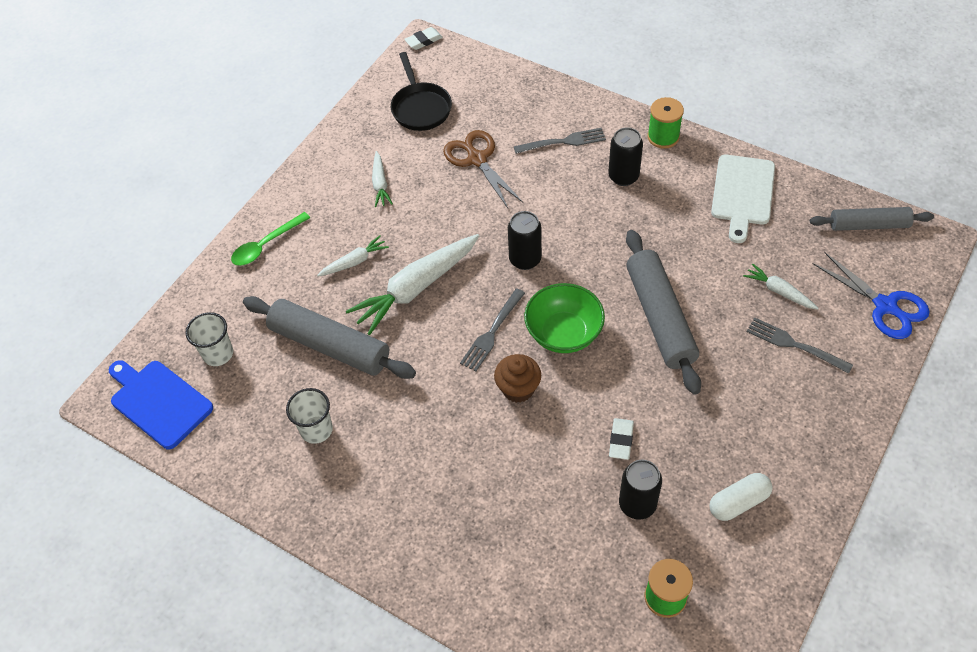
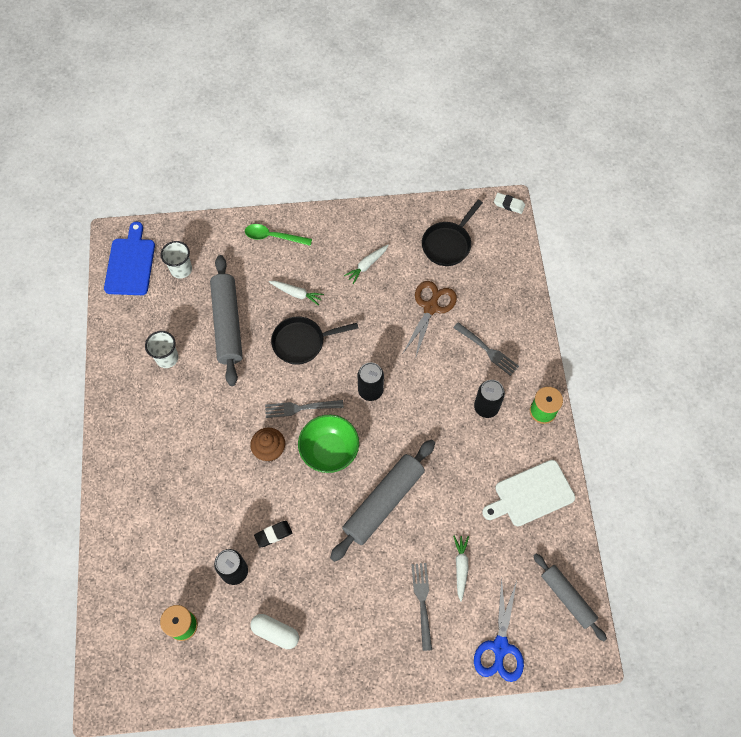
camera: 50 degrees right, 10 degrees up
white carrot [346,234,479,335] -> black pan [271,316,359,365]
white eraser [609,418,634,460] -> black eraser [254,521,292,548]

